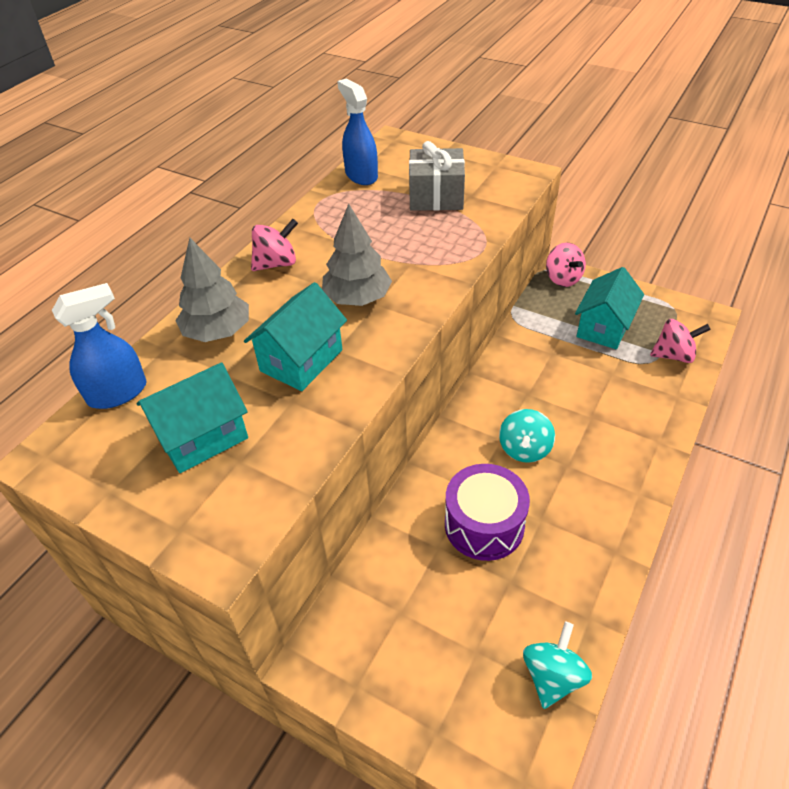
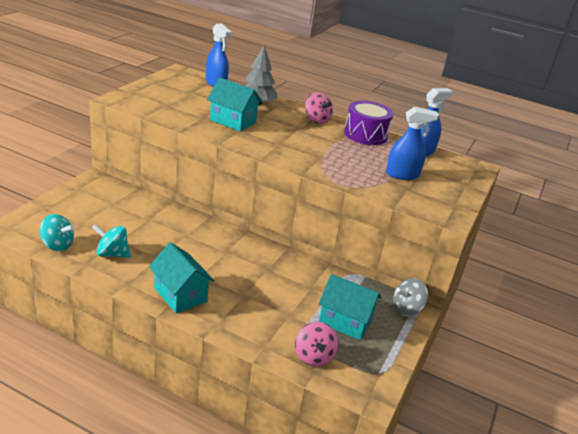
camera: 80 degrees right, 15 degrees down
turquoise house [136,362,248,473] -> turquoise house moved to [149,242,215,314]
grey tree [322,204,392,306] -> none
grey gift [409,141,465,211] -> blue spray bottle [386,107,439,180]
purple drum [445,464,530,561] -> purple drum moved to [344,101,394,145]
turquoise spinning top [499,409,555,463] -> turquoise spinning top moved to [92,224,131,258]
pink spinning top [546,243,586,287] -> grey spinning top [393,278,428,316]

